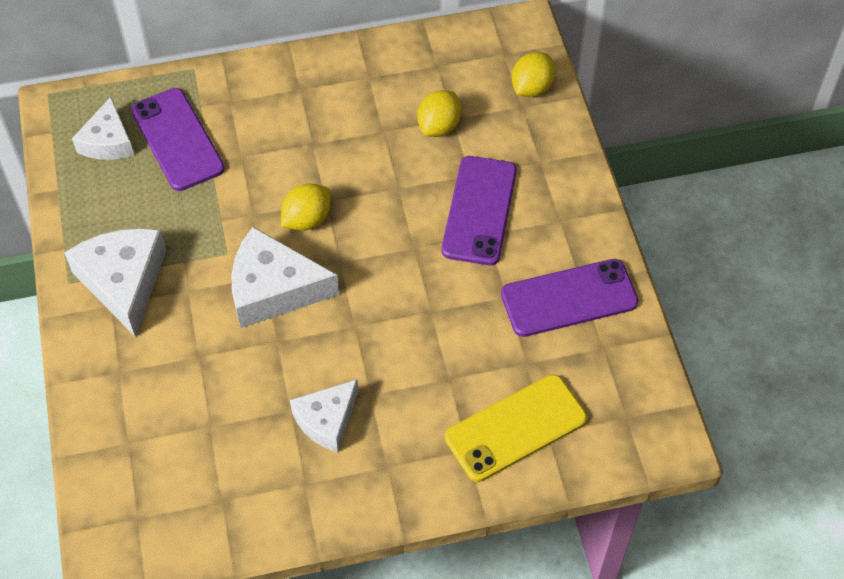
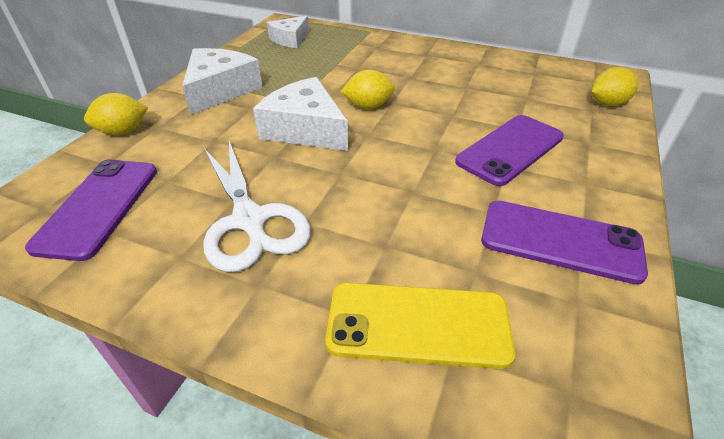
camera: 35 degrees right, 15 degrees down
purple phone [131,88,225,191] -> purple phone moved to [25,159,157,261]
white cheese [290,379,358,452] -> white scissors [203,141,311,272]
yellow lemon [417,90,461,137] -> yellow lemon moved to [84,93,148,135]

